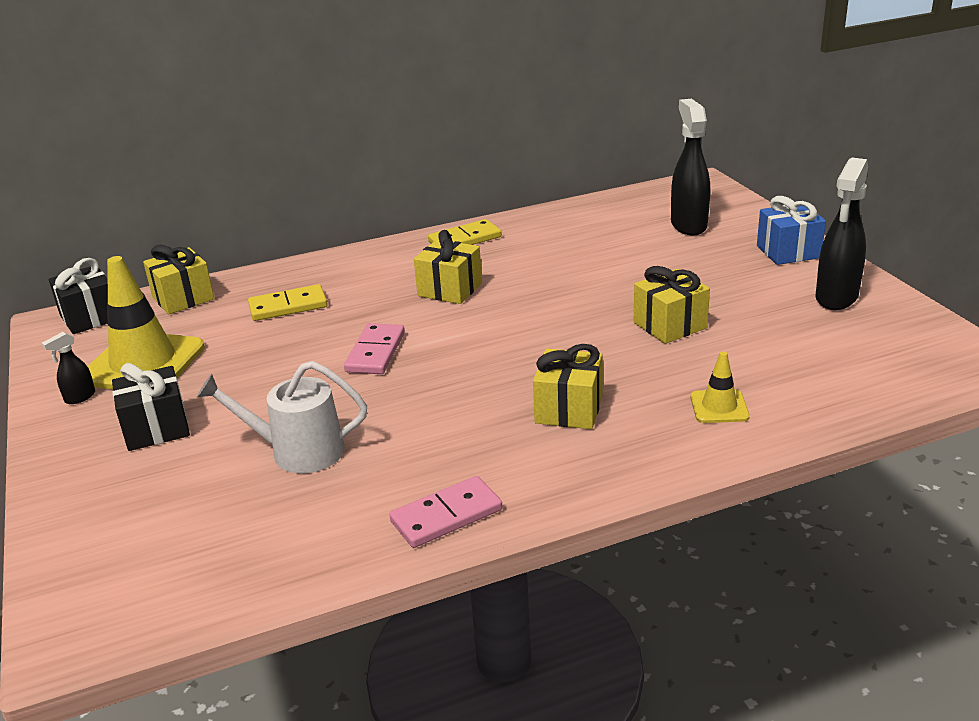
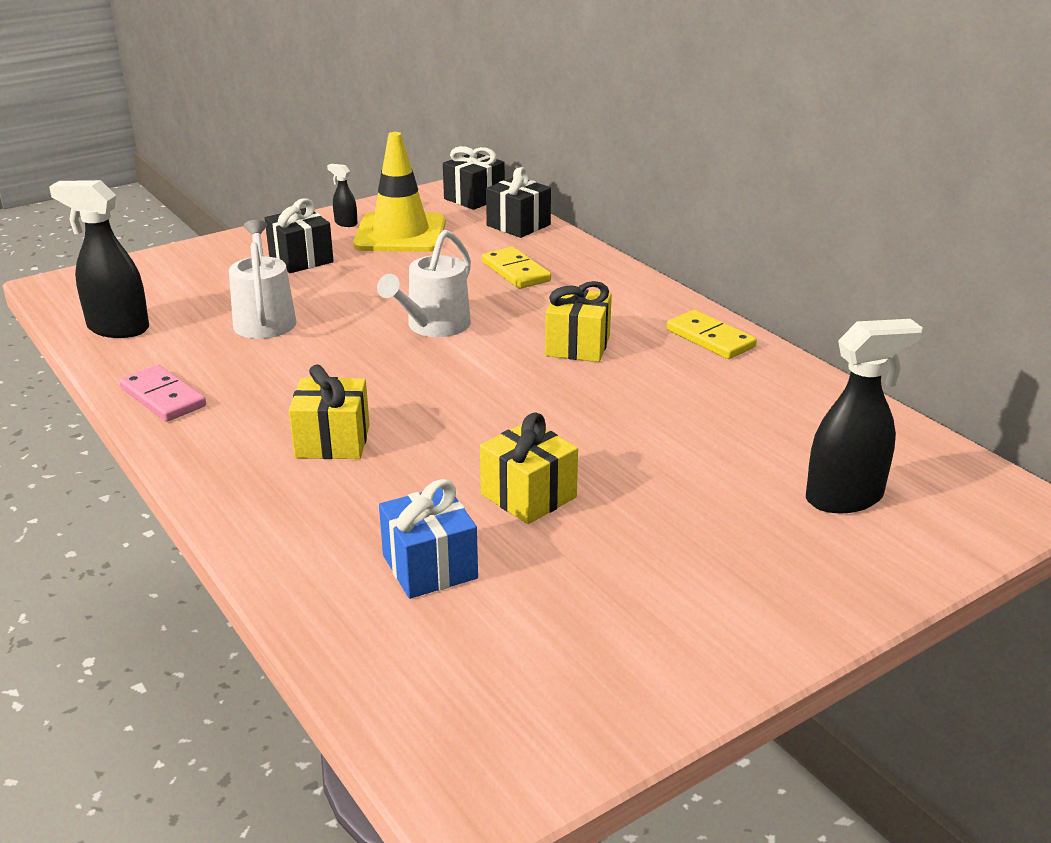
camera: 75 degrees right, 0 degrees up
yellow gift [143,245,215,314] -> black gift [486,167,551,238]
pink domino [344,323,405,374] -> white watering can [377,230,471,337]
yellow traffic cone [690,352,750,423] -> none
blue gift [757,196,826,265] -> blue gift moved to [379,479,478,599]
black spray bottle [815,157,868,310] -> black spray bottle moved to [49,180,149,338]

